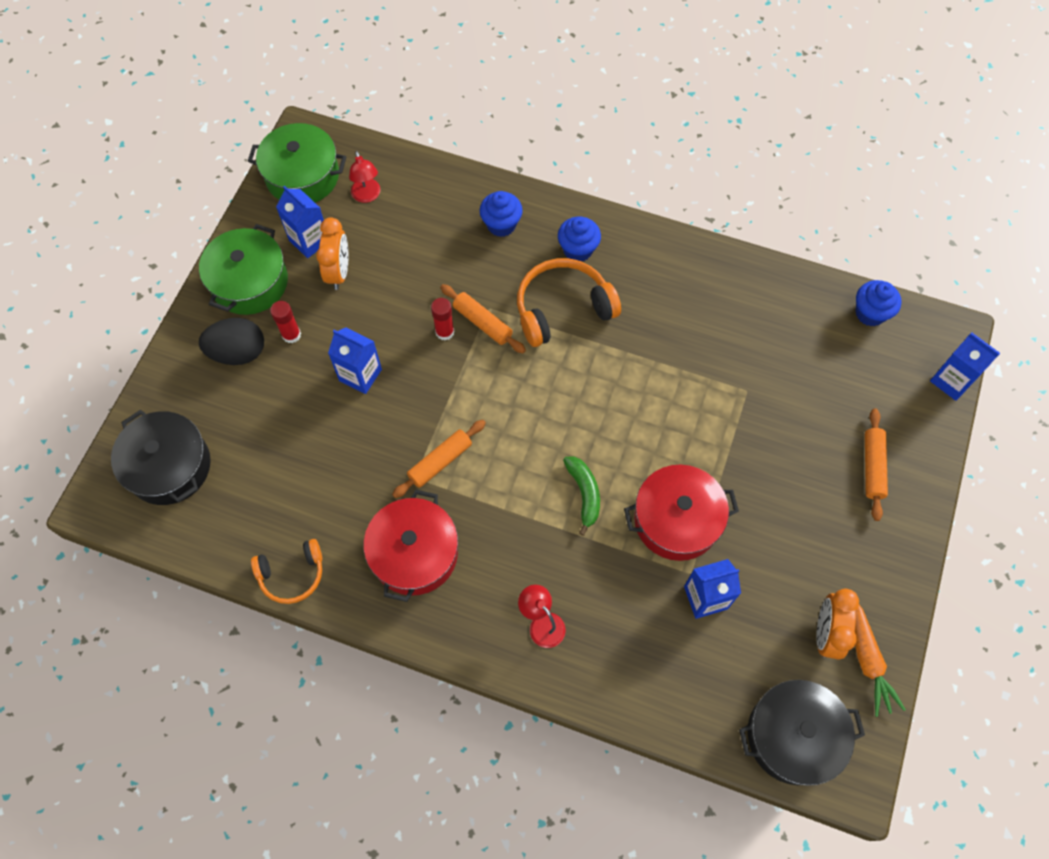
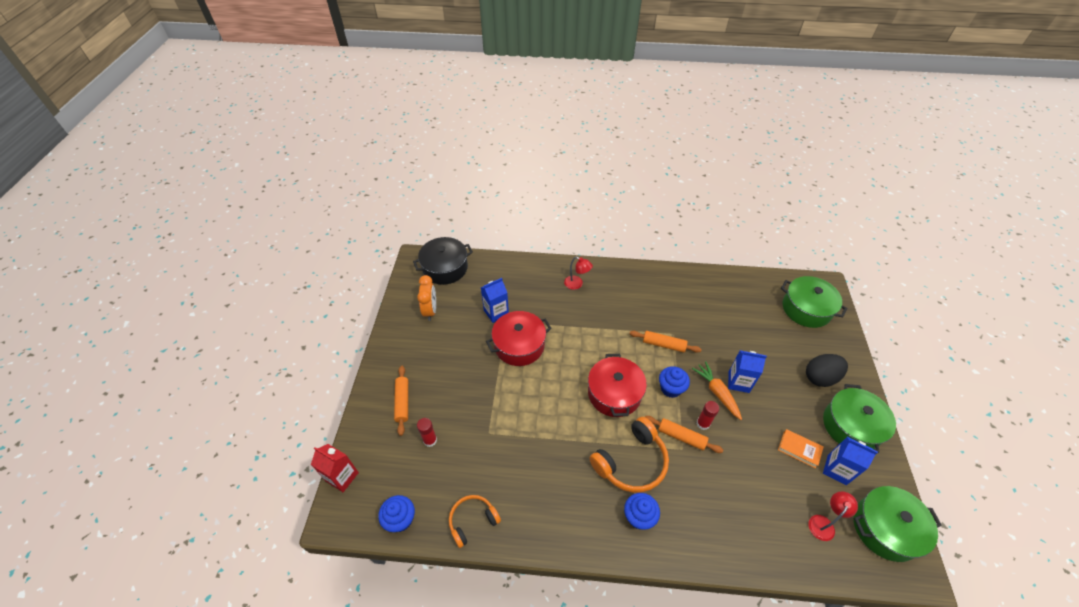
camera: 165 degrees right, 15 degrees down
black pot [111,410,211,505] -> green pot [781,276,847,328]
orange headphones [251,539,322,604] -> orange headphones moved to [449,495,501,548]
red glue stick [270,301,301,343] -> red glue stick moved to [417,418,437,447]
orange clock [316,217,348,290] -> orange book [778,429,824,468]
red lamp [349,151,380,203] -> red lamp turned 75 degrees clockwise [809,491,858,541]
red pot [363,490,458,602] -> red pot moved to [588,354,647,417]
orange rolling pin [392,420,486,498] -> orange rolling pin turned 75 degrees clockwise [630,331,702,353]
blue cupcake [480,191,523,237] -> blue cupcake moved to [659,366,690,398]
green banana [563,456,600,536] -> none
orange carrot [855,605,906,717] -> orange carrot moved to [692,361,742,420]
blue carton [930,332,1000,401] -> red carton [311,444,359,492]

